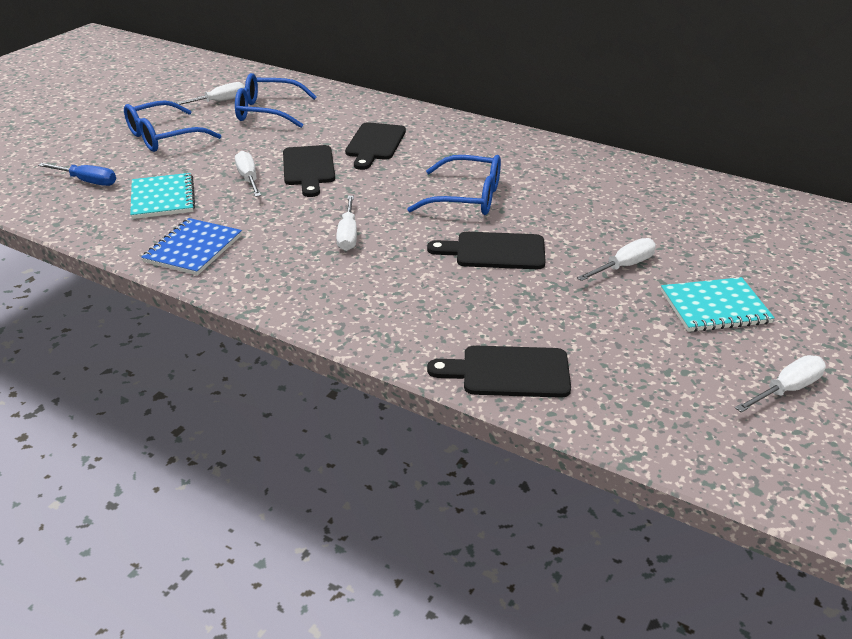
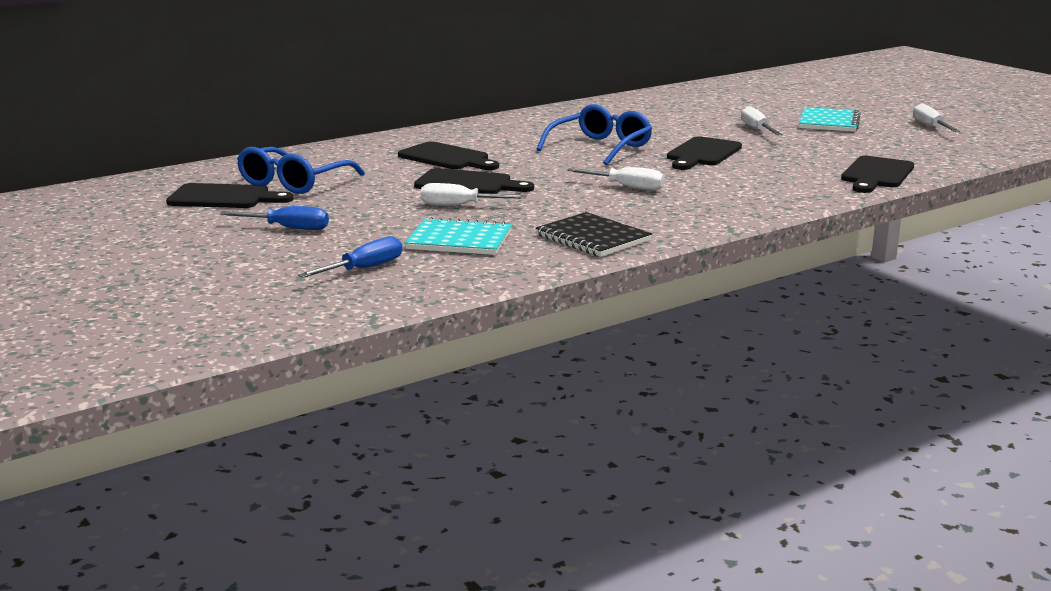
camera: 65 degrees left, 15 degrees down
blue glasses [124,100,221,152] -> blue screwdriver [220,206,329,230]
blue notebook [141,218,242,275] -> black notebook [535,212,652,257]
white screwdriver [176,82,245,105] -> black cutting board [166,183,294,208]

